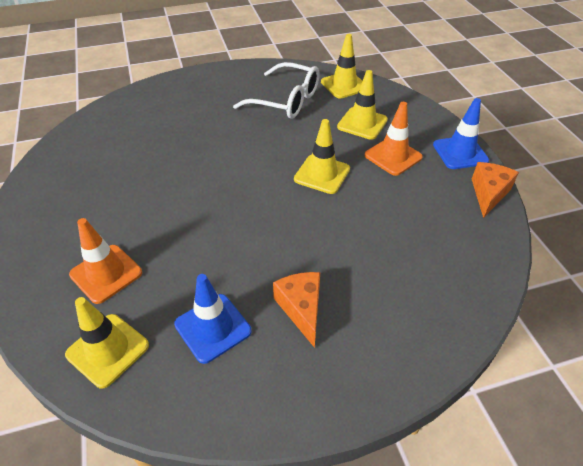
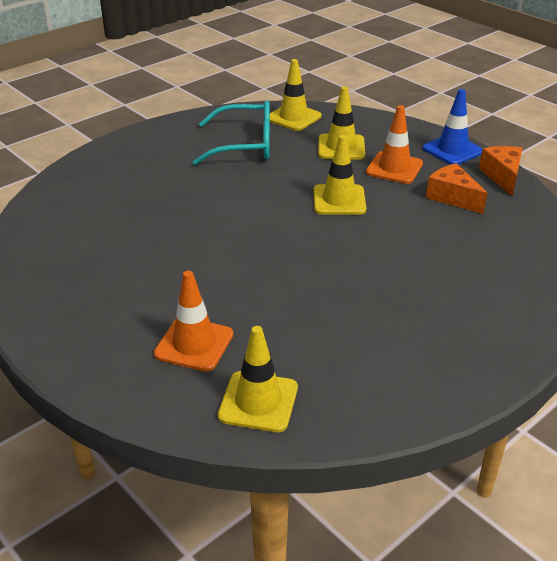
camera: 25 degrees left, 10 degrees down
blue traffic cone [174,274,252,364] -> none
white glasses [233,62,320,119] -> turquoise glasses [193,101,270,165]
orange cheese [273,272,320,348] -> orange cheese moved to [426,163,487,214]

